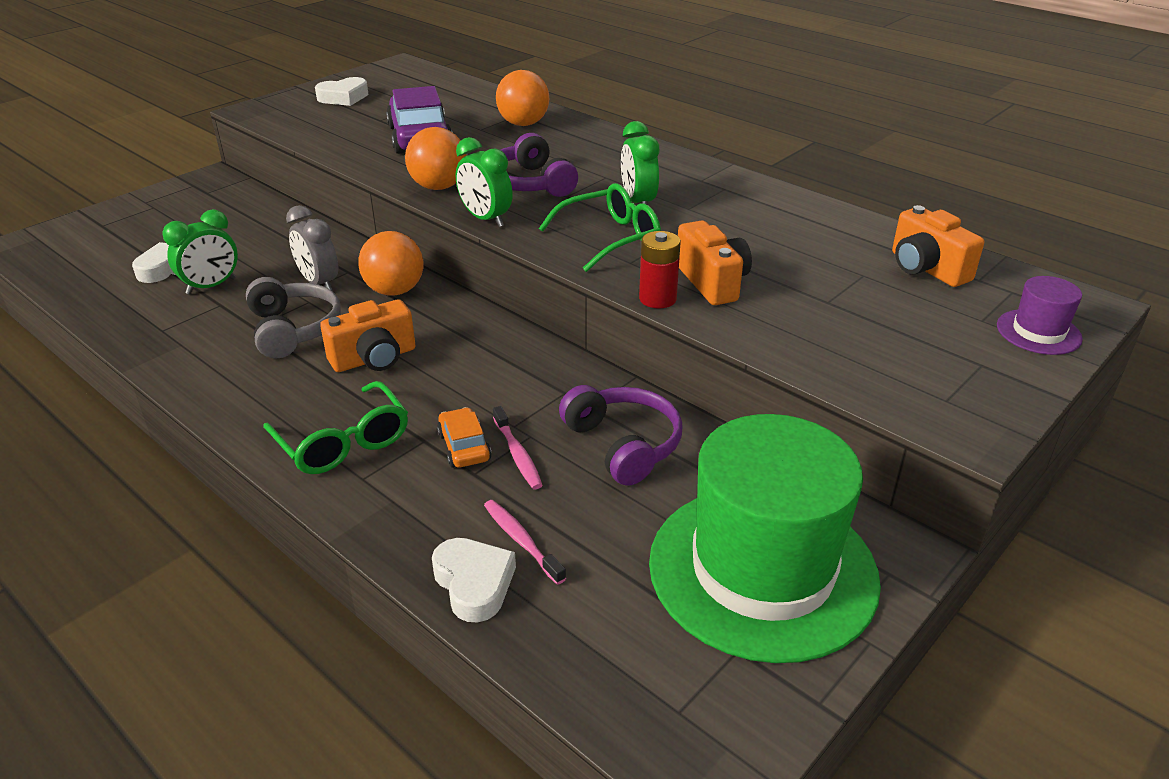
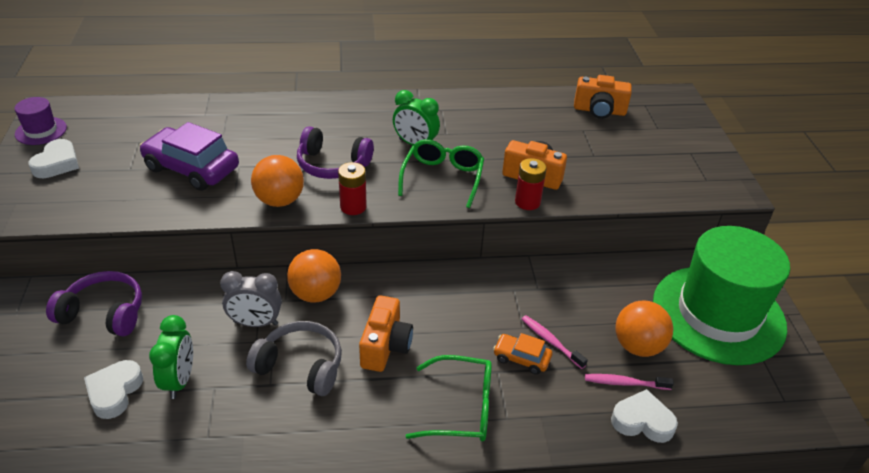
camera: 50 degrees left, 5 degrees up
green clock [456,137,513,227] -> red battery [338,162,367,215]
pink toothbrush [493,406,543,490] -> pink toothbrush turned 150 degrees counterclockwise [522,315,588,369]
orange ball [496,70,549,126] -> orange ball moved to [616,301,673,357]
purple headphones [559,385,683,486] -> purple headphones moved to [46,271,142,336]
purple hat [997,276,1083,355] -> purple hat moved to [15,97,67,145]

